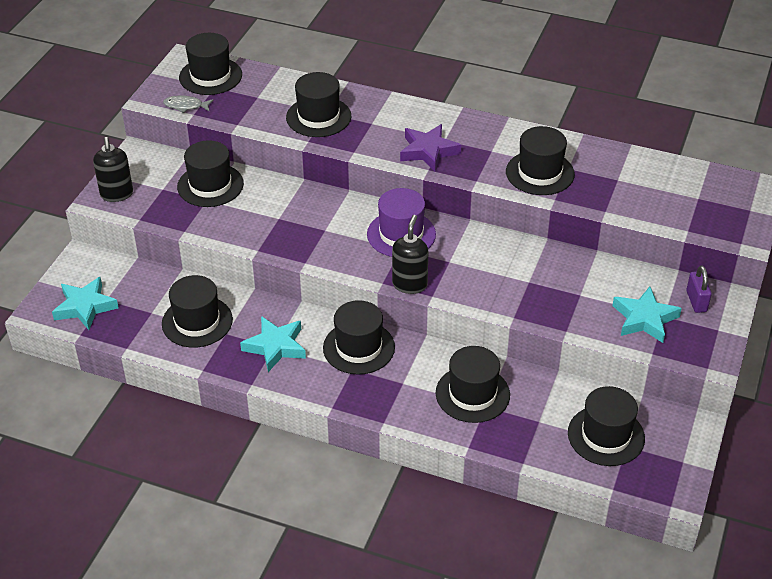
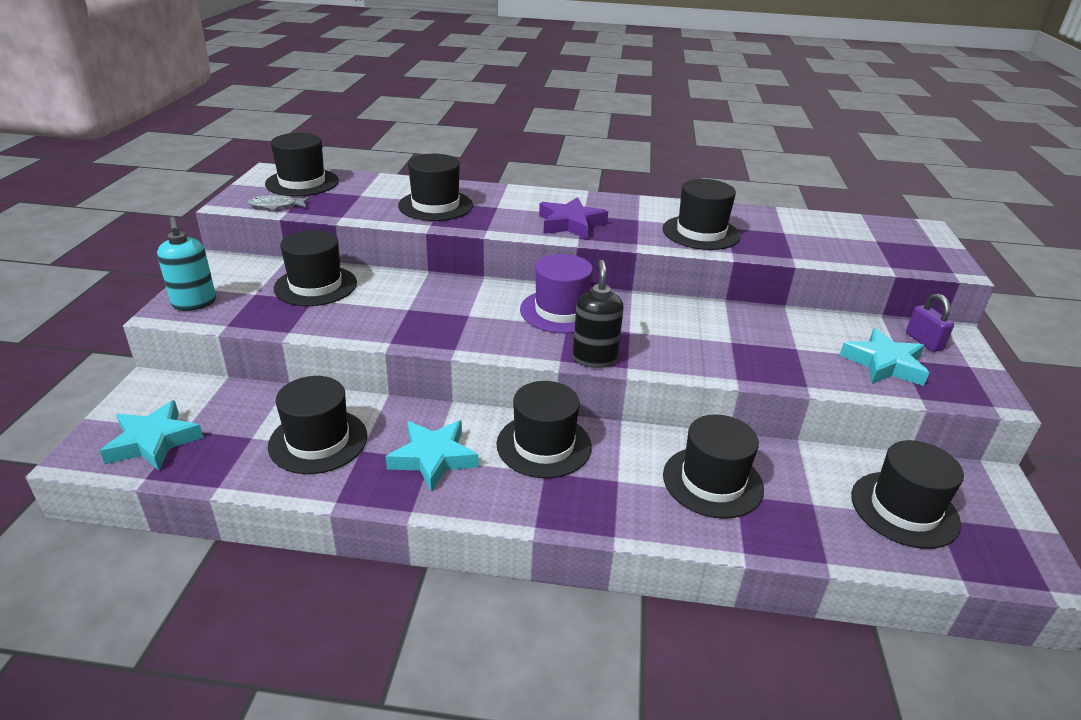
camera: 15 degrees left, 10 degrees down
black soap dispenser [93,137,133,202] -> turquoise soap dispenser [157,217,216,311]

